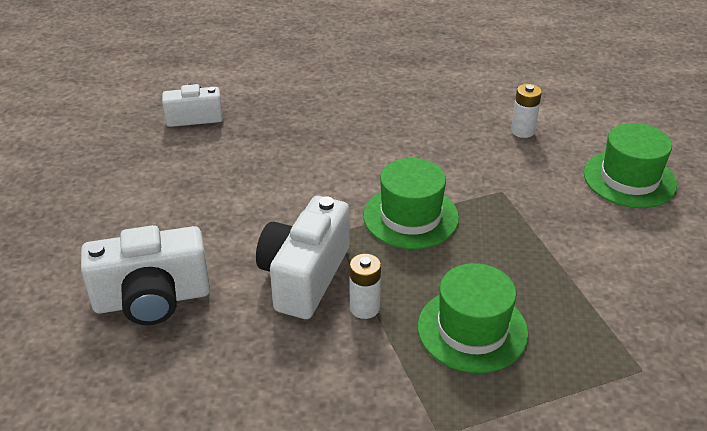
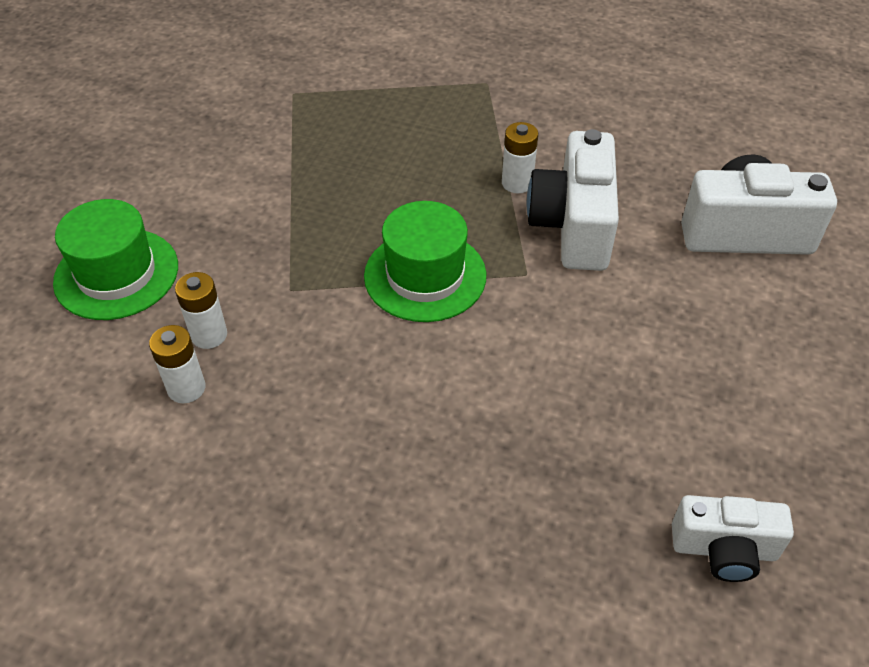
camera: 165 degrees left, 10 degrees up
white camera [256,196,349,319] -> white camera turned 150 degrees clockwise [527,129,619,271]
green hat [418,263,529,373] -> none
none -> white battery [175,272,227,349]

